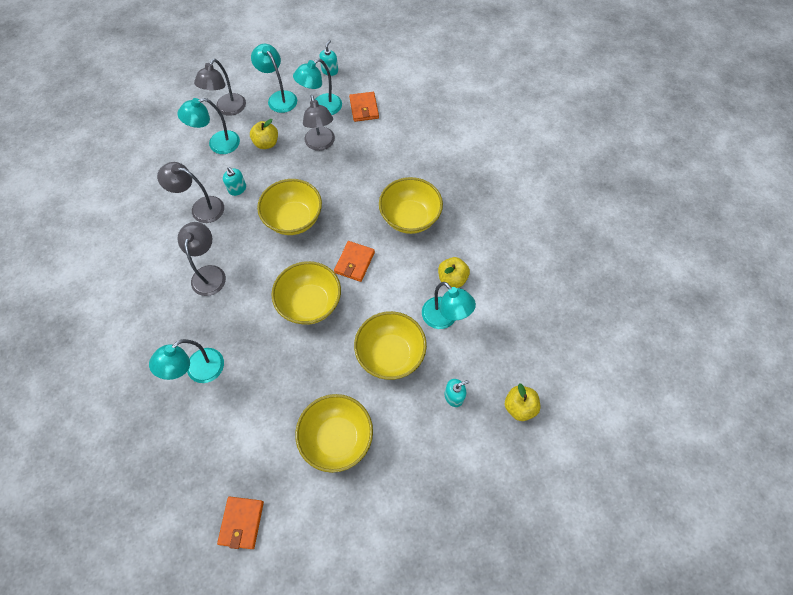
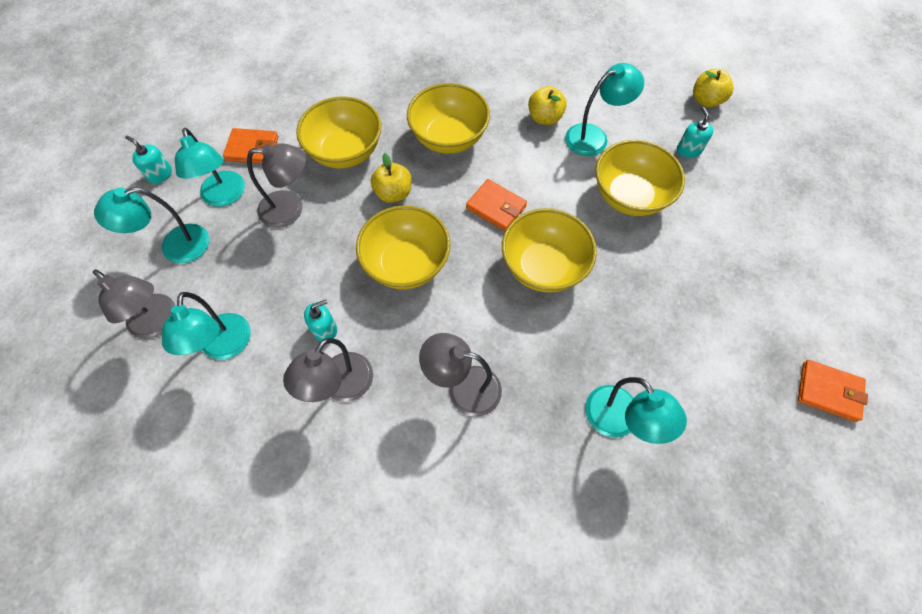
camera: 75 degrees left, 0 degrees up
yellow apple [250,119,278,149] -> yellow apple moved to [371,153,411,203]
yellow bowl [295,394,373,473] -> yellow bowl moved to [296,96,382,168]

